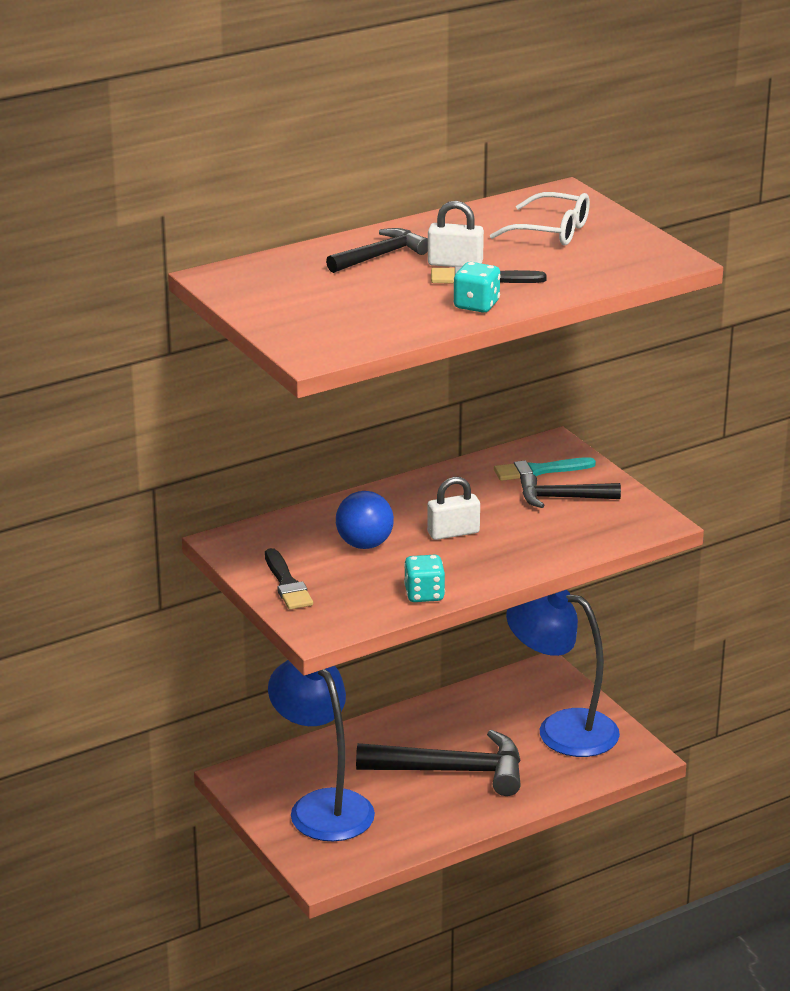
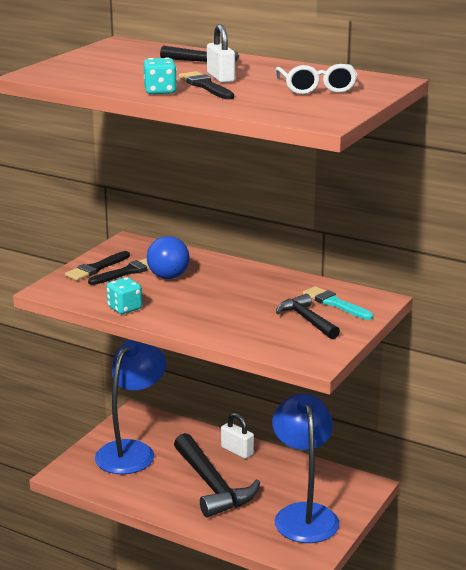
camera: 60 degrees right, 5 degrees down
white padlock [427,477,480,540] -> white padlock moved to [221,413,254,459]
none -> black brush [88,258,150,285]

